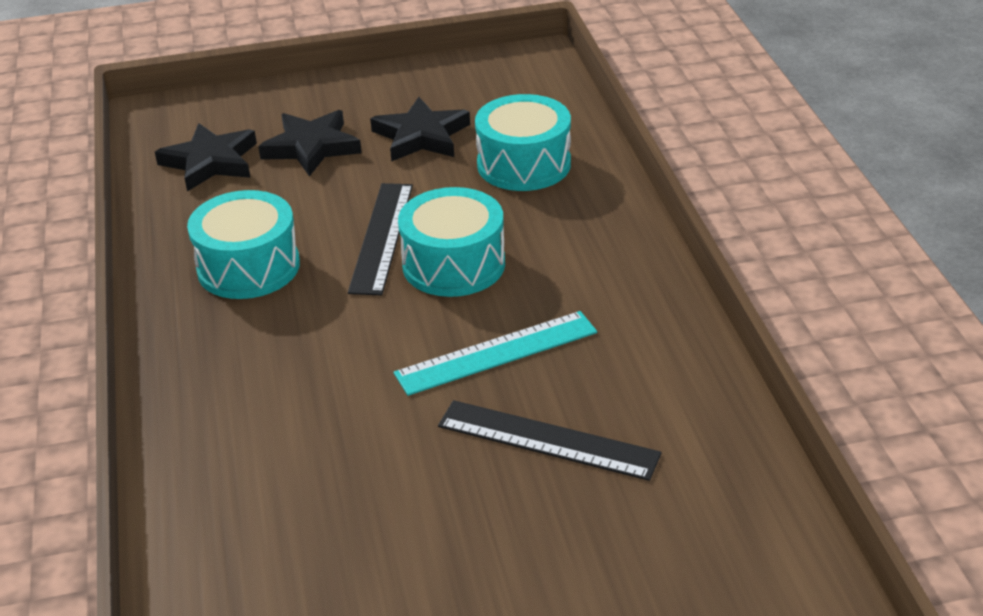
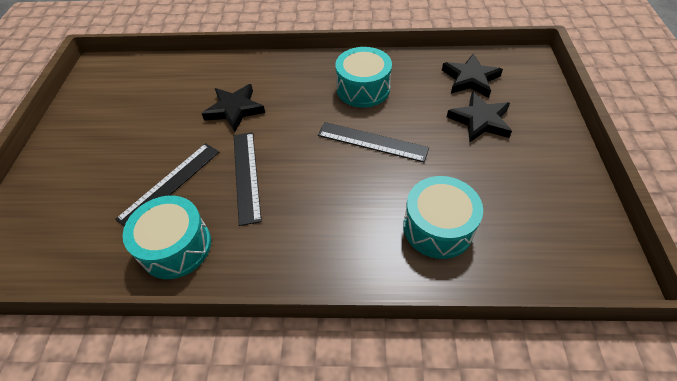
camera: 105 degrees right, 15 degrees up
black star [370,97,470,162] -> black star moved to [202,84,265,132]
turquoise ruler [394,311,597,396] -> black ruler [234,132,262,226]
turquoise drum [398,187,505,297] -> turquoise drum moved to [123,196,211,279]

